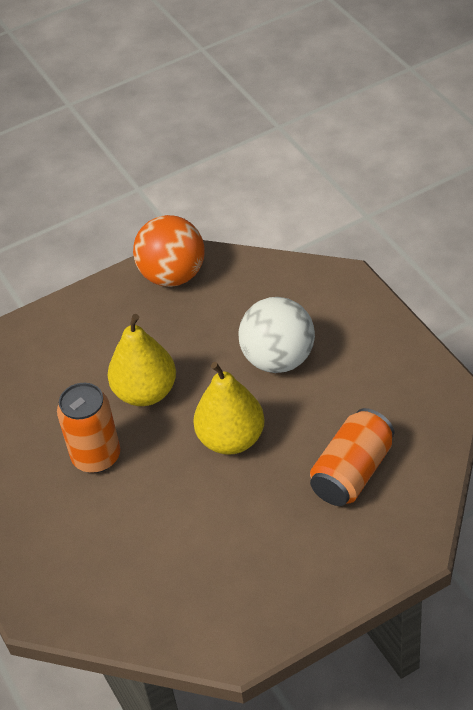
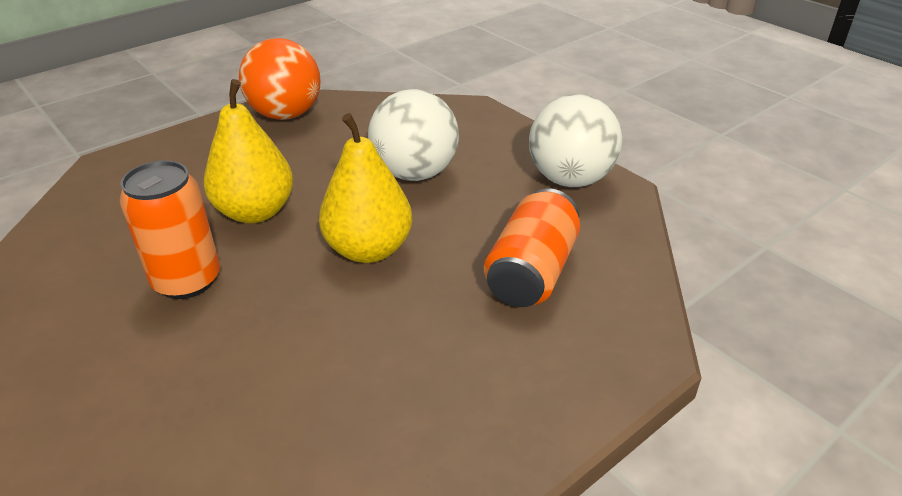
camera: 15 degrees left, 10 degrees down
none -> white ball [529,94,622,187]

